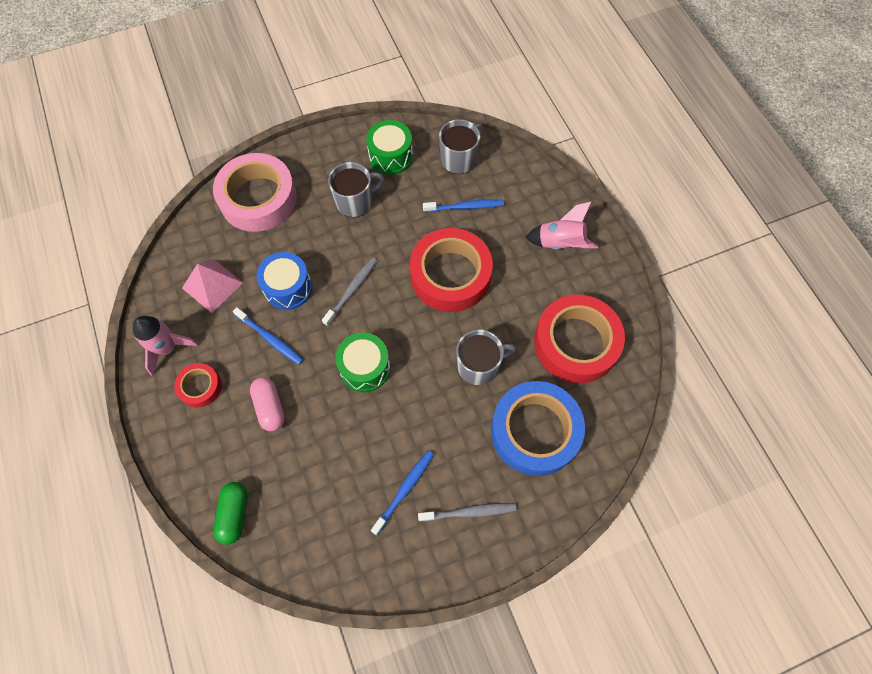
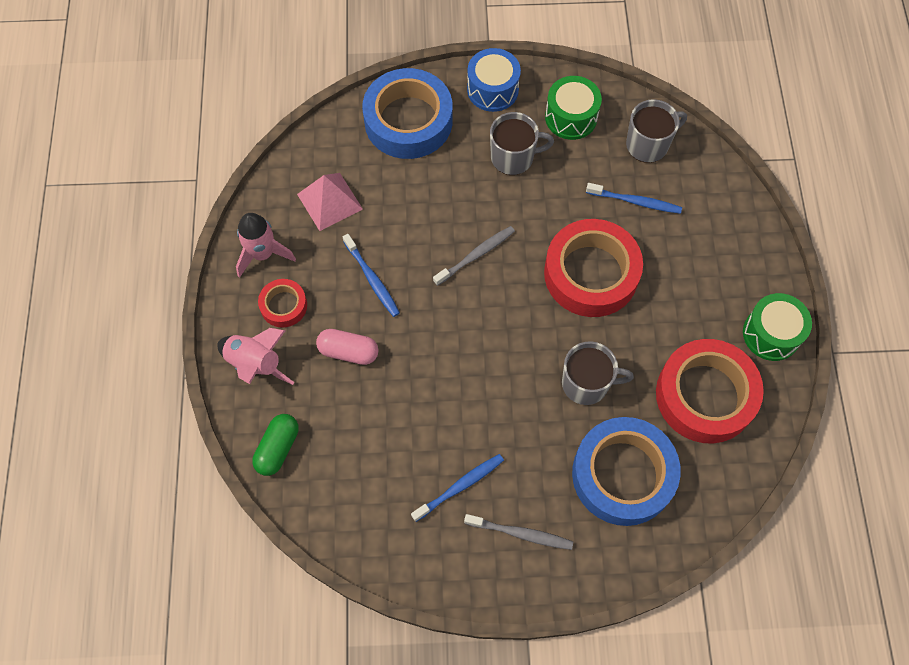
camera: 20 degrees right, 0 degrees up
pink tape [213,153,297,232] -> blue tape [362,68,453,159]
pink capsule [250,377,285,431] -> pink capsule turned 75 degrees counterclockwise [316,329,379,365]
blue drum [256,252,312,310] -> blue drum moved to [467,48,521,112]
green drum [335,333,390,392] -> green drum moved to [743,293,812,361]
pink rocket [525,201,599,250] -> pink rocket moved to [217,328,295,385]

